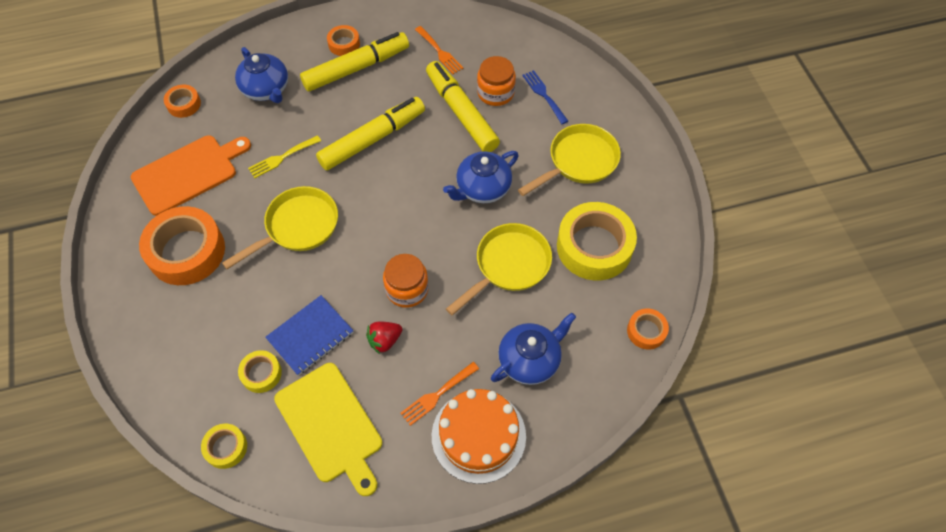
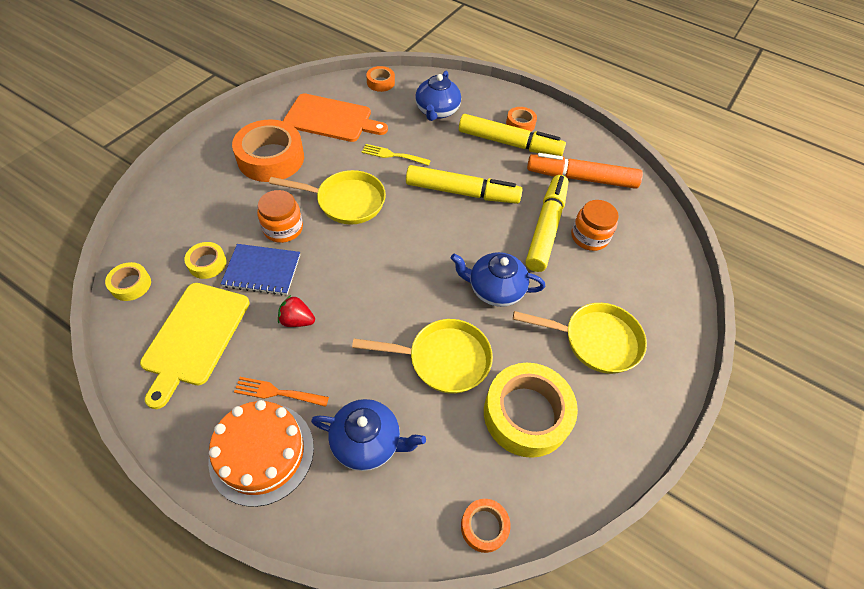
camera: 45 degrees right, 5 degrees down
orange jar [383,254,429,308] -> orange jar moved to [257,190,303,243]
orange fork [415,26,463,74] -> orange marker [527,153,643,189]
blue fork [522,70,568,124] -> none

